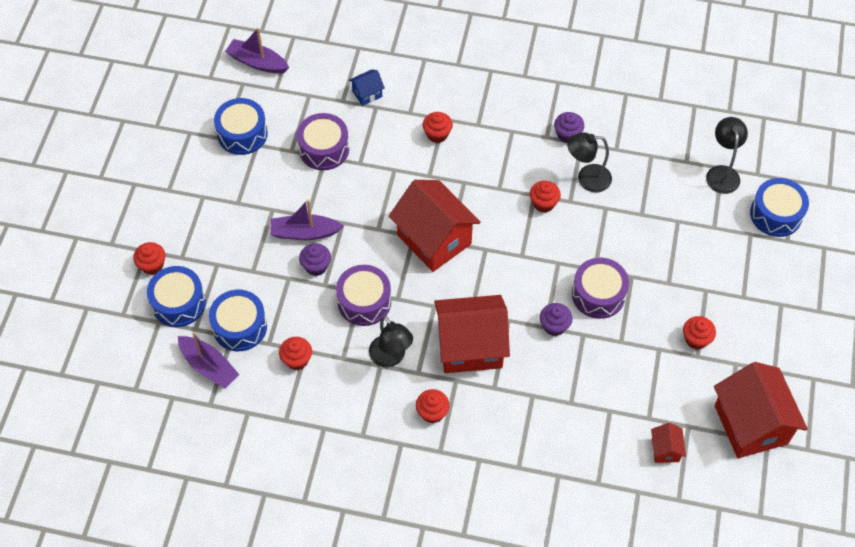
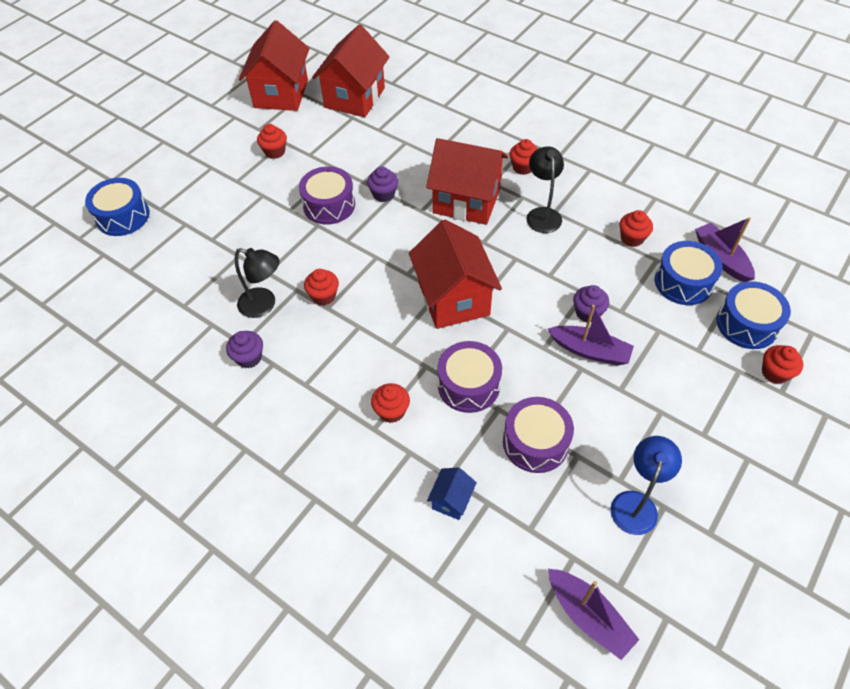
camera: 155 degrees left, 5 degrees down
blue drum [214,98,268,155] -> blue lamp [611,436,682,535]
purple drum [336,265,391,326] -> purple drum moved to [437,341,502,413]
blue house [349,69,385,106] -> blue house turned 60 degrees counterclockwise [427,467,477,520]
red house [651,423,686,463] -> red house [312,24,390,117], size x2.27
black lamp [706,117,748,194] -> none

